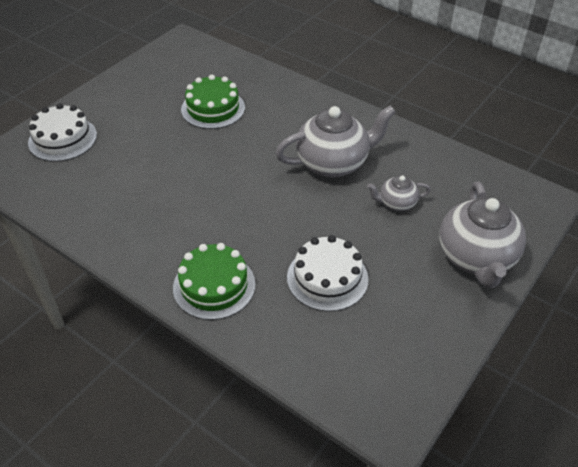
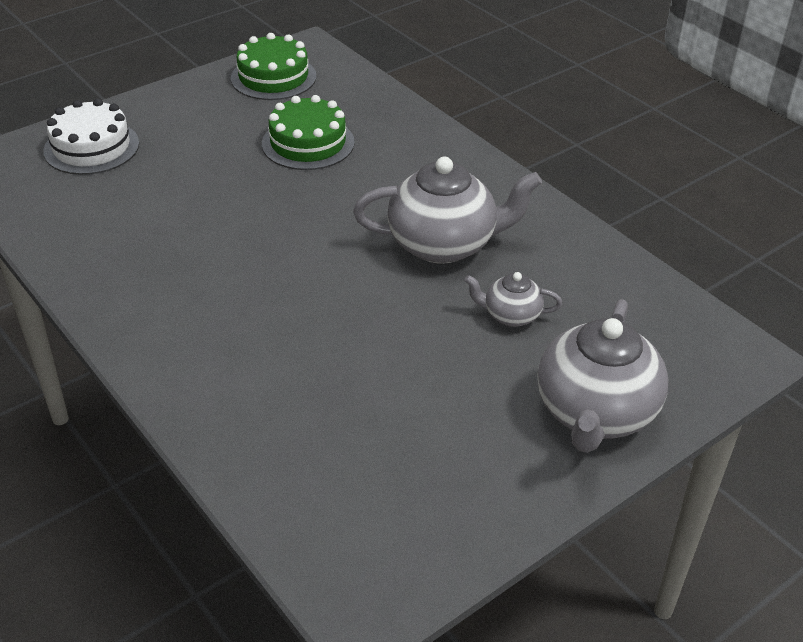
camera: 15 degrees right, 5 degrees down
green cake [173,243,256,320] -> green cake moved to [231,33,316,100]
white cake [287,235,369,312] -> none

